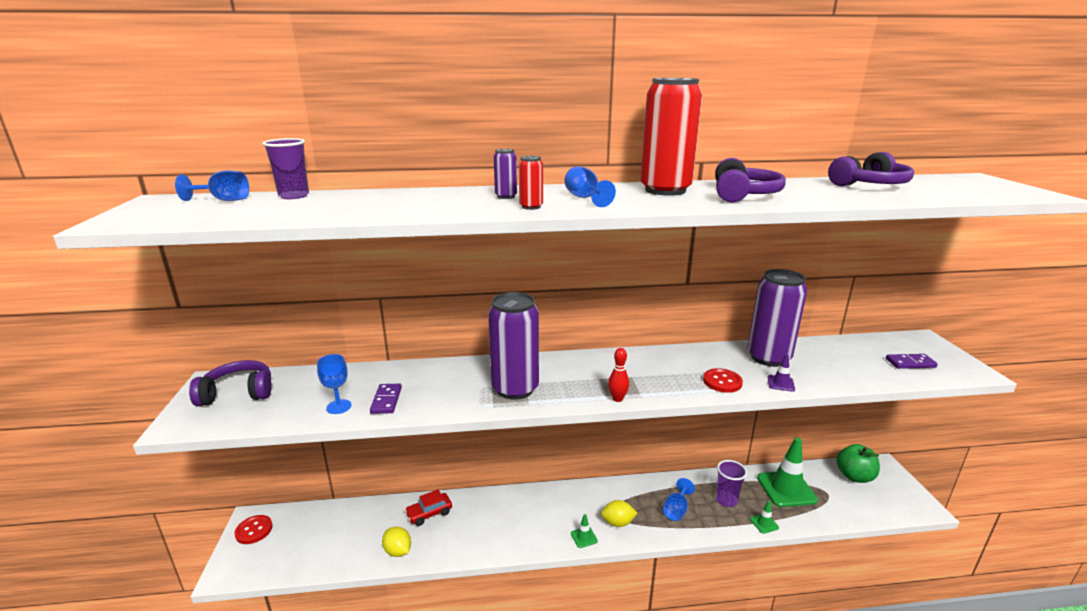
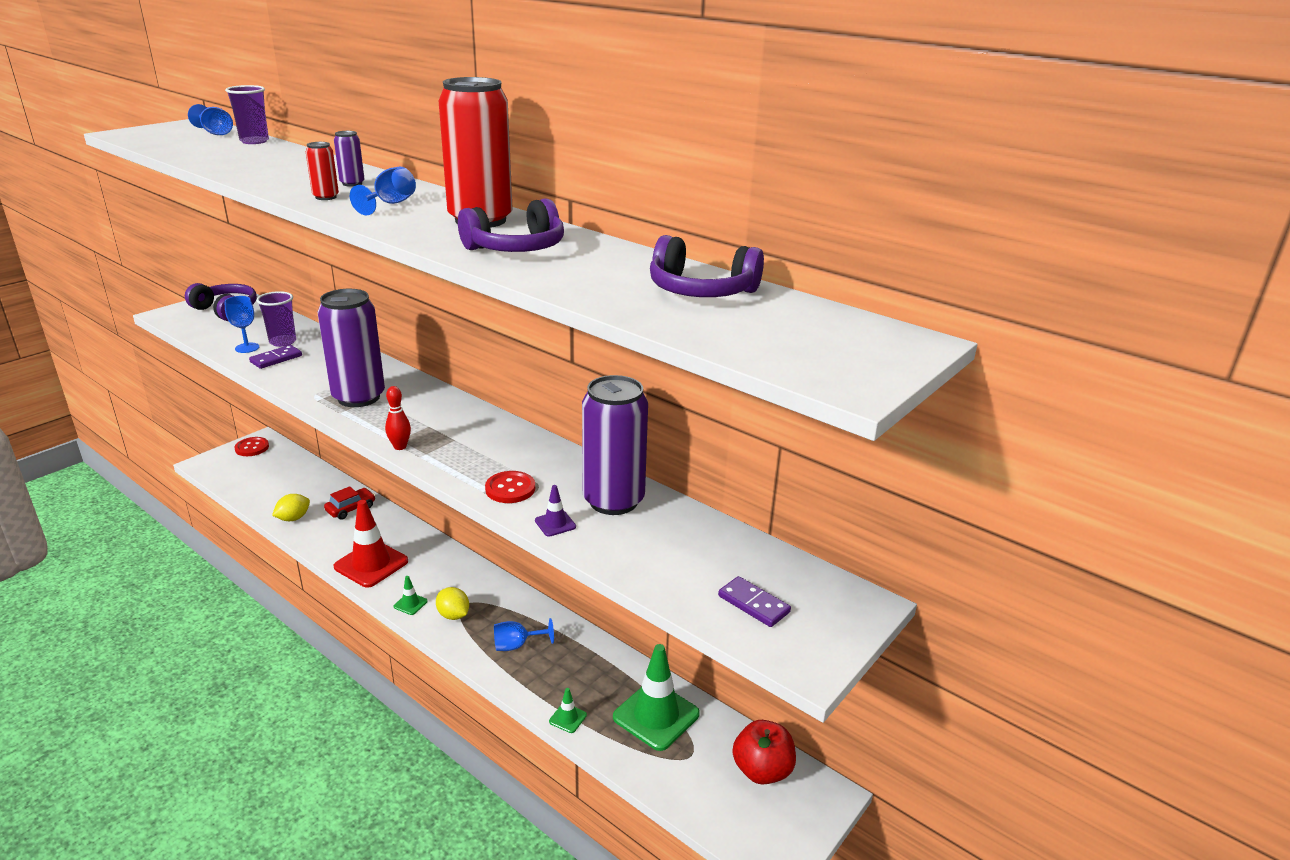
camera: 45 degrees right, 5 degrees up
yellow lemon [382,527,411,557] -> yellow lemon turned 45 degrees clockwise [272,494,310,521]
red car [405,489,452,526] -> red car turned 120 degrees clockwise [324,486,376,520]
purple cup [716,460,747,507] -> purple cup moved to [257,291,296,347]
green apple [836,444,880,483] -> red apple [733,720,796,785]
none -> red traffic cone [334,500,408,588]

